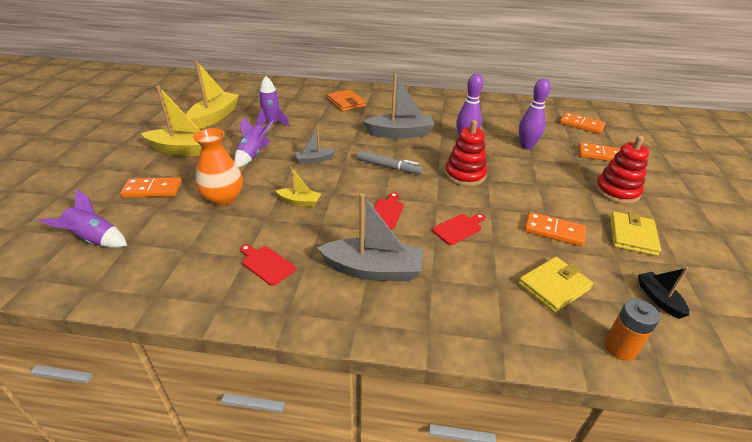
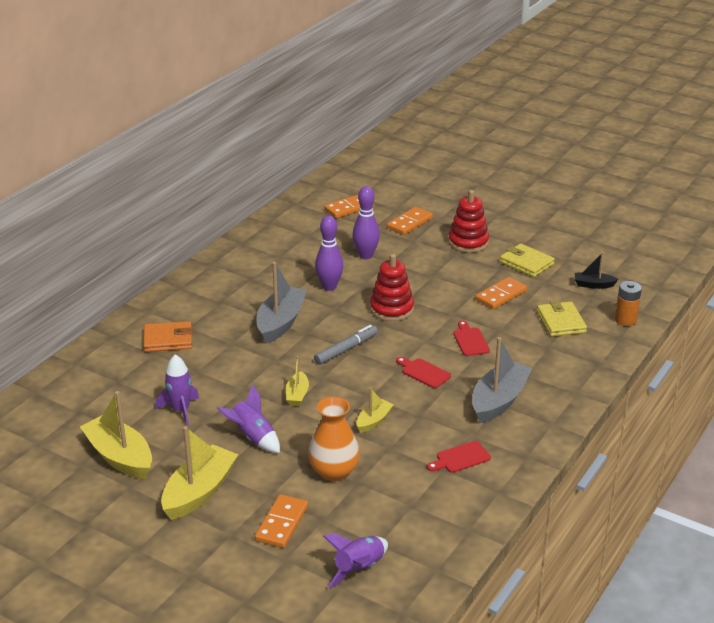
camera: 65 degrees left, 5 degrees down
grey boat [295,127,336,164] -> yellow boat [286,356,309,406]

